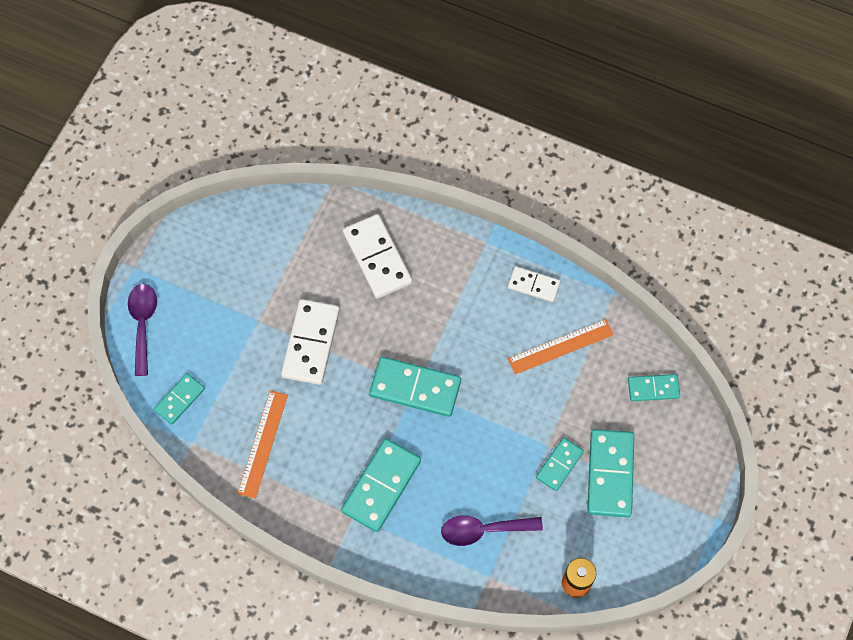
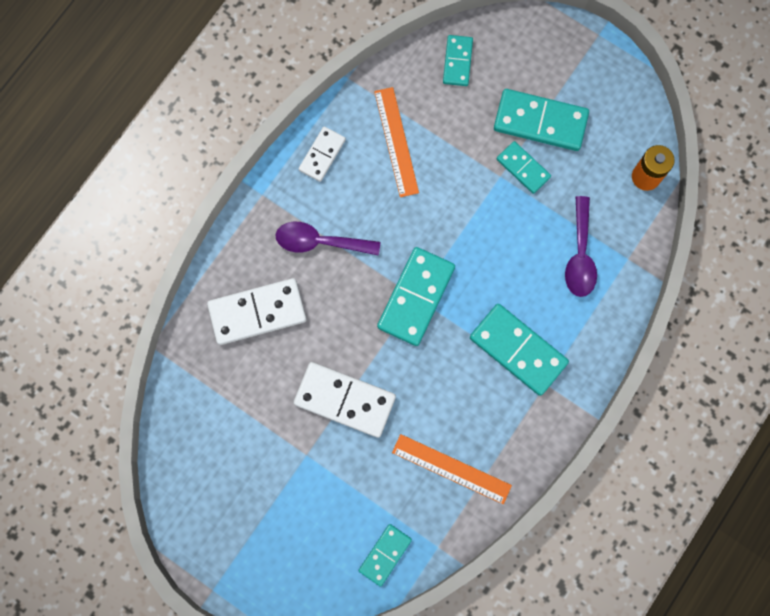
camera: 80 degrees left, 10 degrees up
purple spoon [128,284,157,376] -> purple spoon moved to [276,222,380,256]
turquoise domino [154,373,205,425] -> turquoise domino turned 75 degrees clockwise [359,524,412,587]

